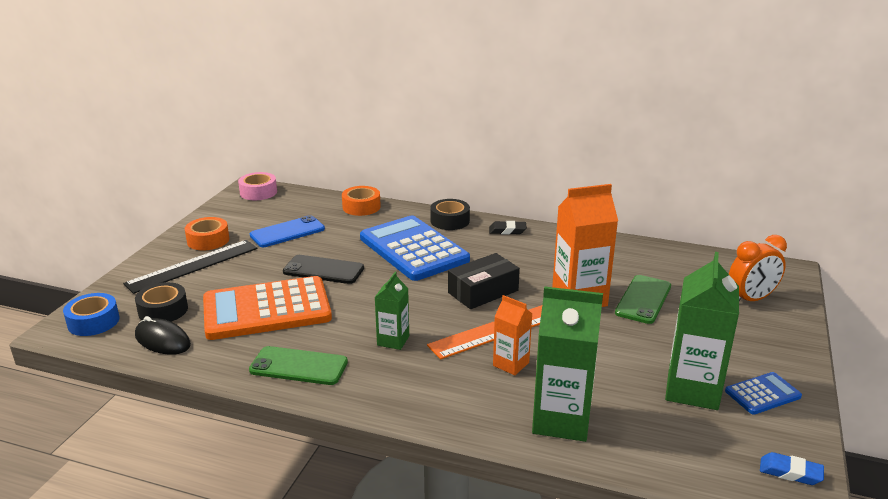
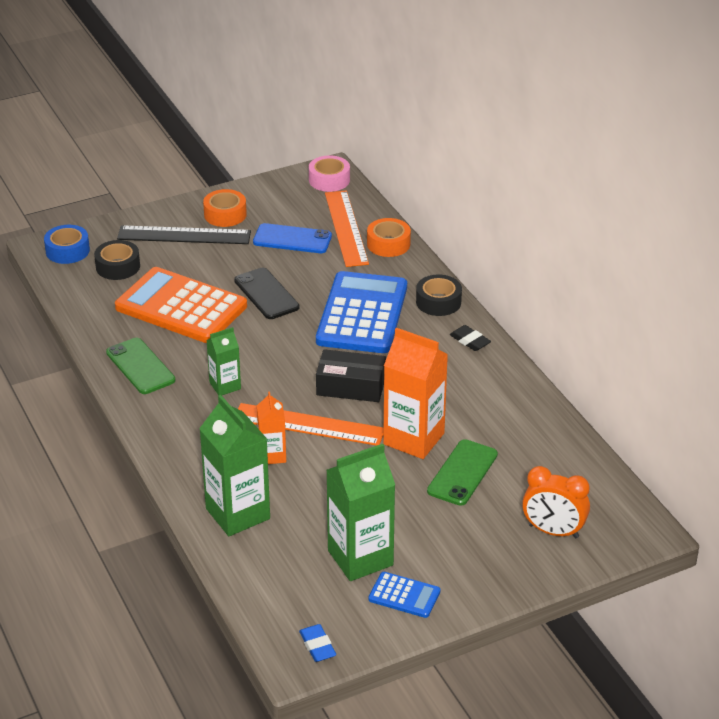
camera: 45 degrees right, 10 degrees up
black mouse [135,316,191,355] -> none
green phone [615,275,671,324] -> green phone turned 45 degrees counterclockwise [427,439,498,506]
none -> orange ruler [325,190,369,267]

